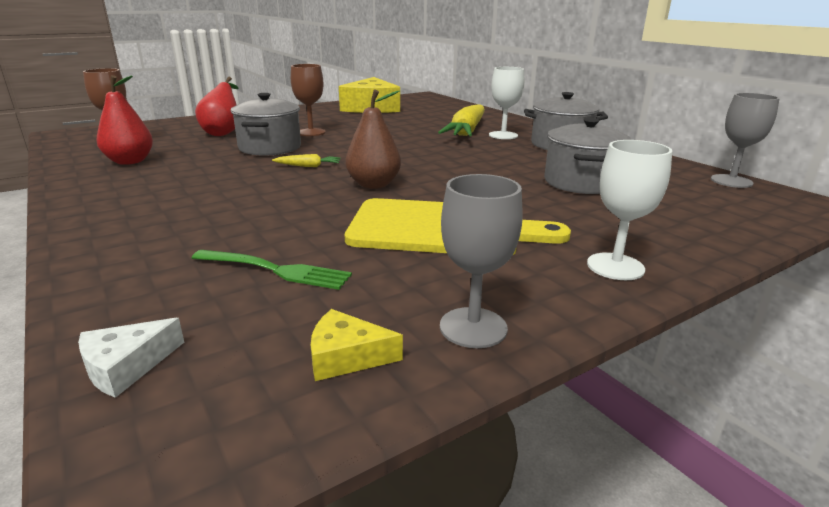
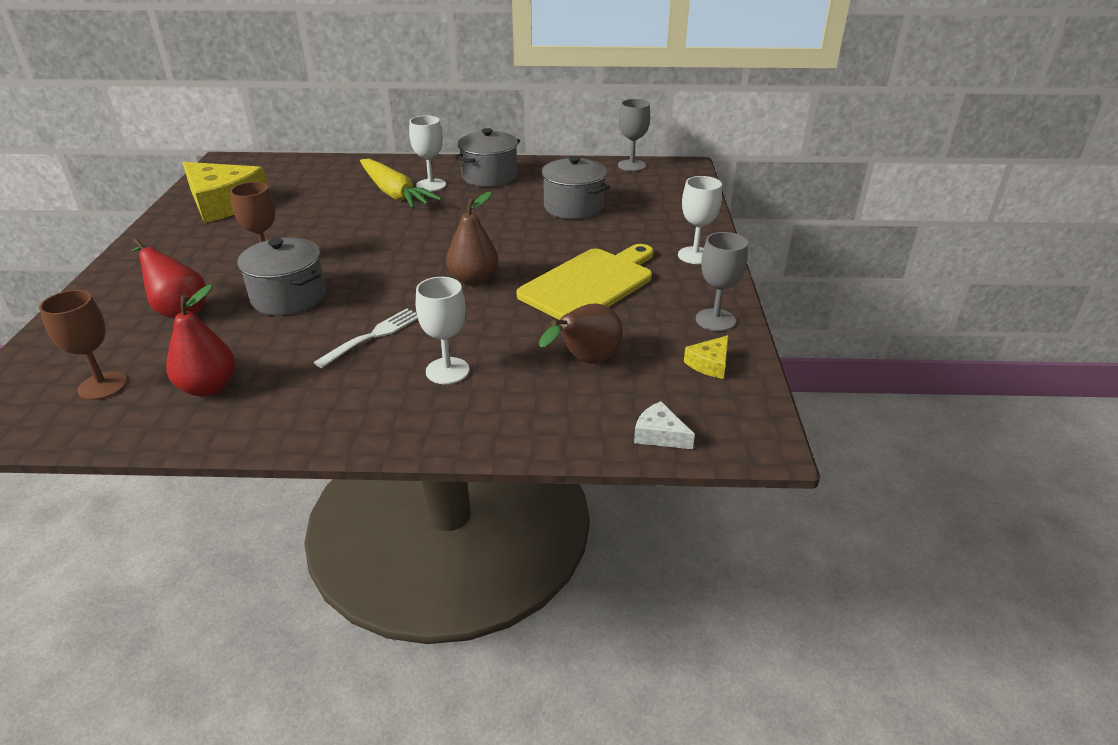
camera: 55 degrees left, 10 degrees up
white cheese [78,318,184,398] -> white cheese turned 135 degrees clockwise [634,401,695,449]
green fork [192,250,352,290] -> brown pear [539,303,623,364]
yellow carrot [272,154,341,167] -> none
none -> white fork [313,308,418,368]
none -> white goblet [416,277,469,384]

